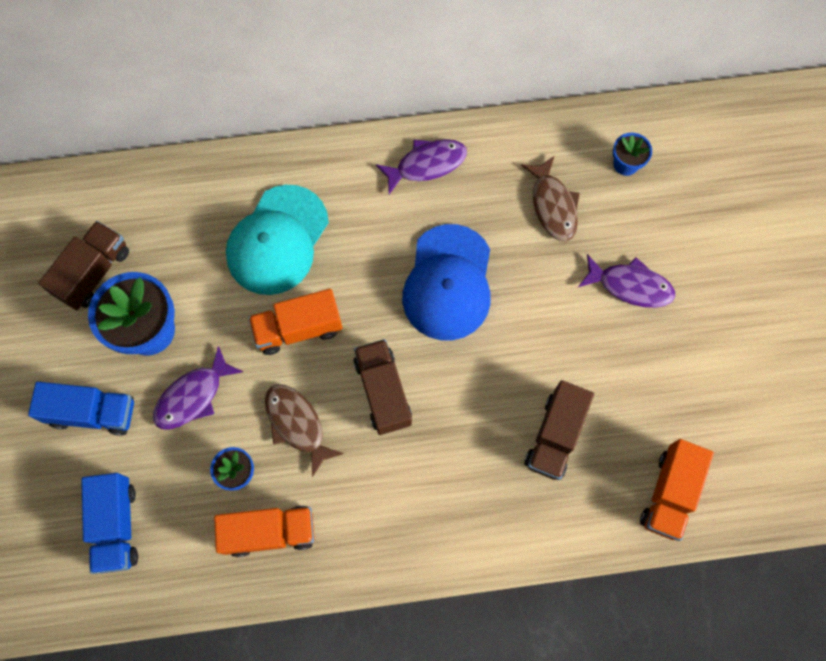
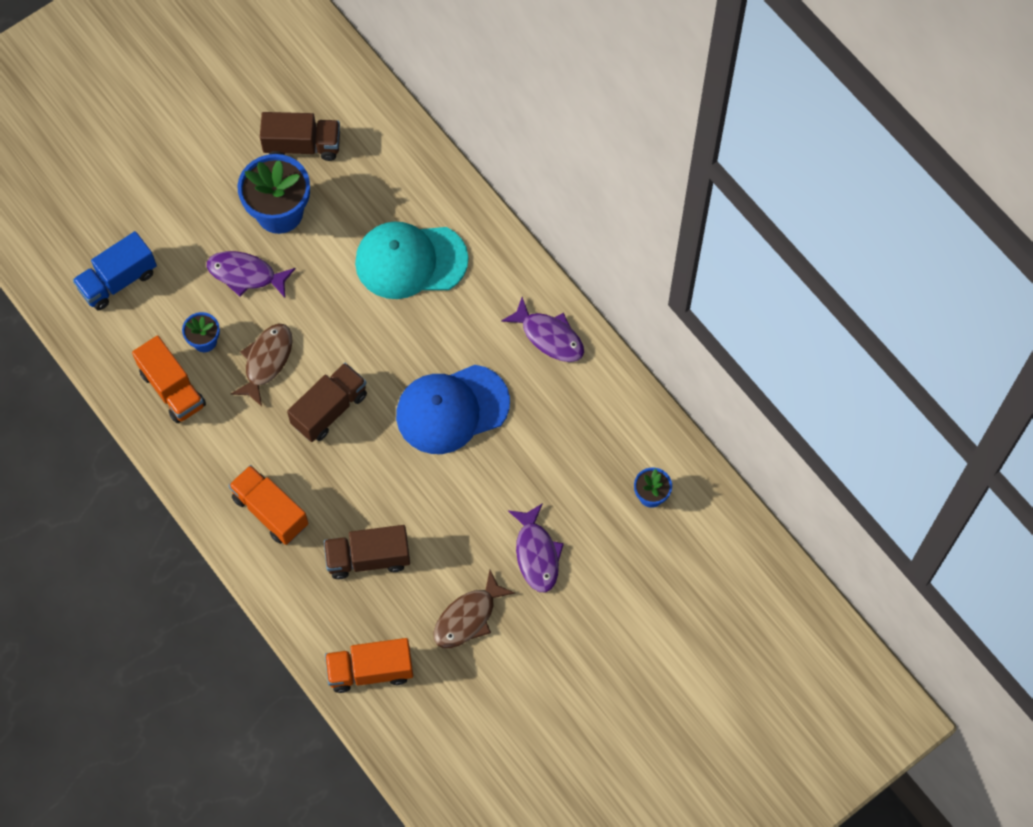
camera: 60 degrees right, 5 degrees down
blue truck [28,382,134,436] -> none
orange truck [248,289,342,355] -> orange truck moved to [228,465,308,545]
brown fish [521,157,580,241] -> brown fish moved to [434,570,515,648]

